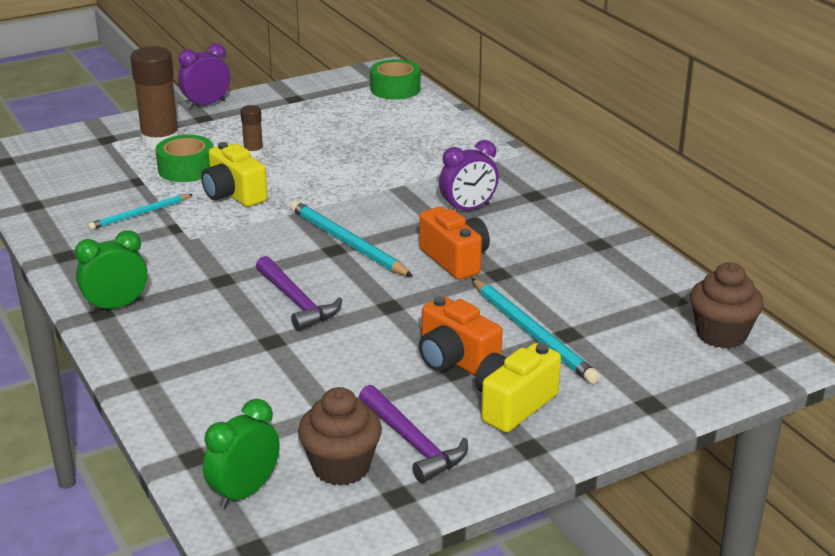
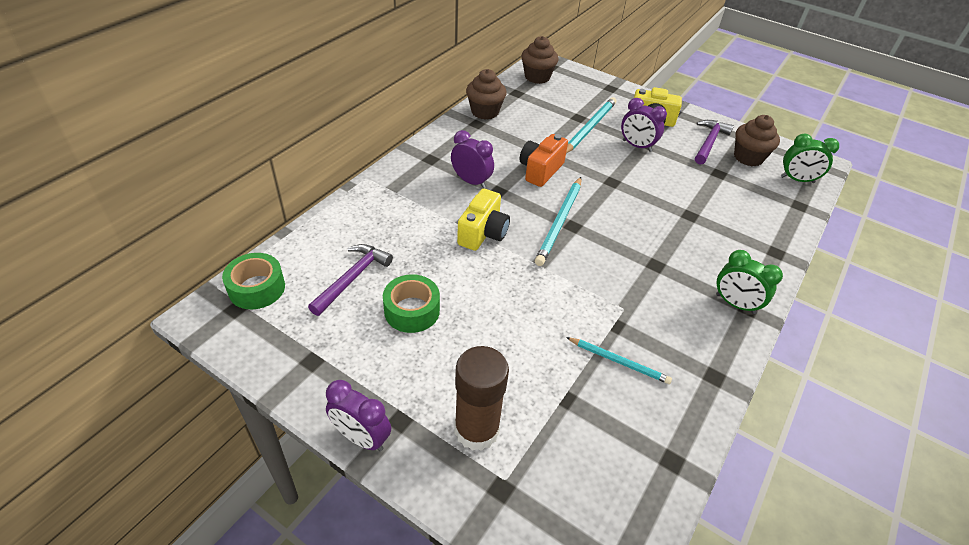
camera: 120 degrees left, 15 degrees up
green tape [156,135,213,182] -> green tape moved to [383,274,440,333]
yellow camera [201,142,268,207] -> yellow camera moved to [457,189,510,251]
brown glue stick [240,105,263,157] -> none
purple hammer [256,256,342,331] -> purple hammer moved to [308,244,393,316]
orange camera [419,296,503,376] -> purple clock [621,98,667,152]
none -> brown cupcake [466,69,507,120]

